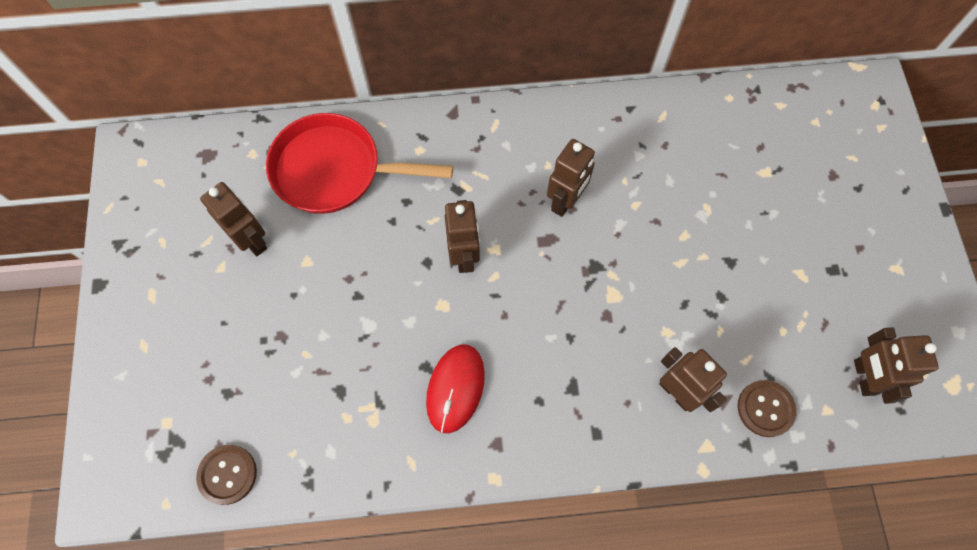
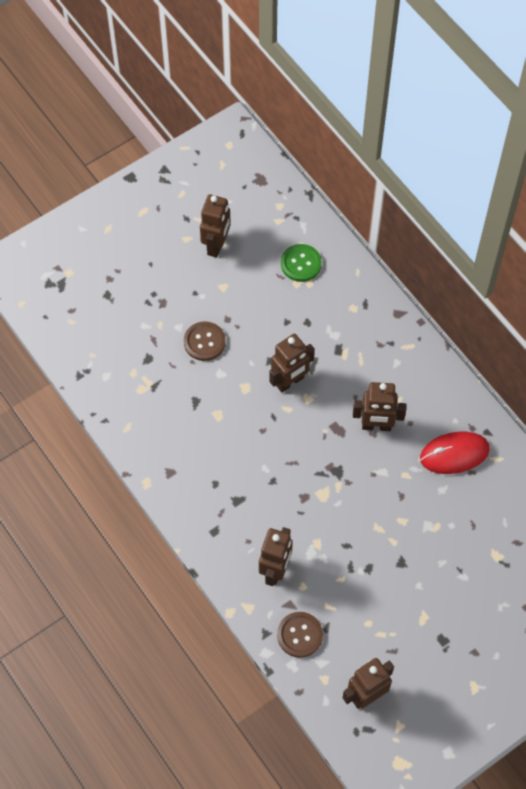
camera: 60 degrees right, 5 degrees down
brown button [196,445,257,505] -> brown button moved to [184,321,226,361]
red pan [266,113,453,214] -> green button [281,244,322,282]
red mouse [426,344,485,433] -> red mouse moved to [420,432,490,474]

